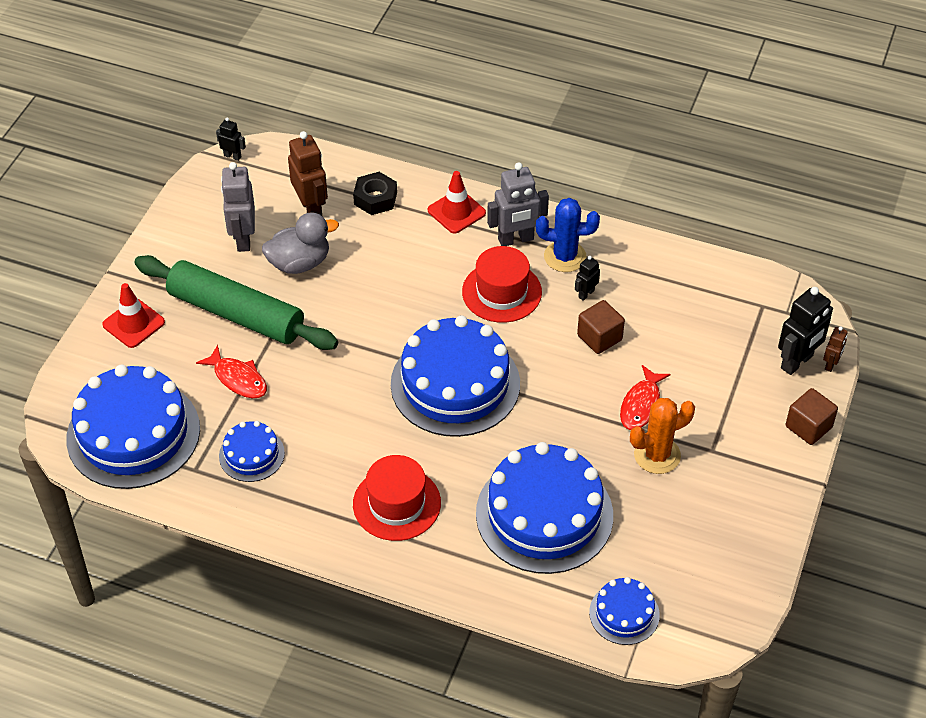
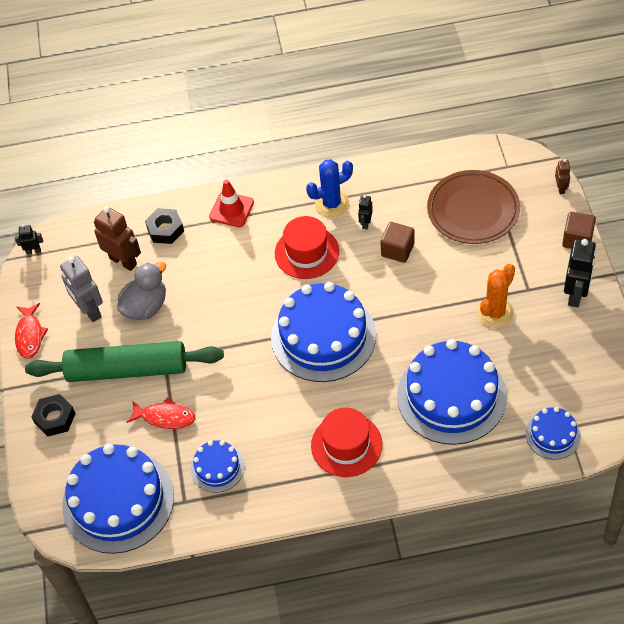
camera: 25 degrees left, 5 degrees up
red traffic cone [102,283,165,348] -> black nut [31,394,76,437]
grey robot [487,162,549,246] -> none
red fish [620,365,671,430] -> red fish moved to [15,303,48,359]
black robot [778,287,833,375] -> black robot moved to [564,239,596,307]
none -> brown plate [427,170,520,244]

